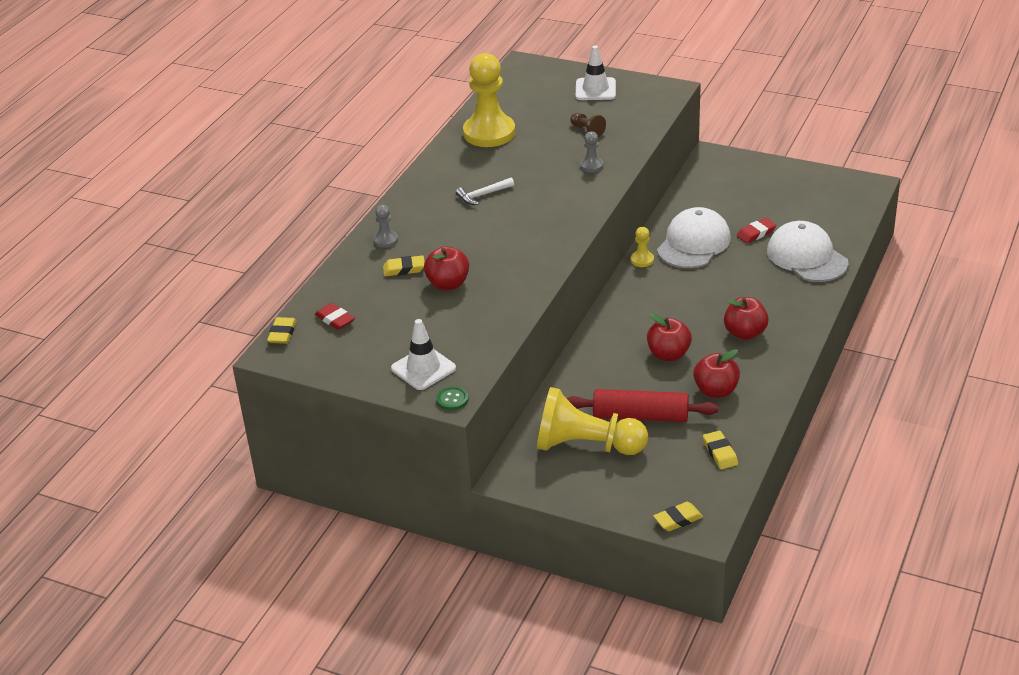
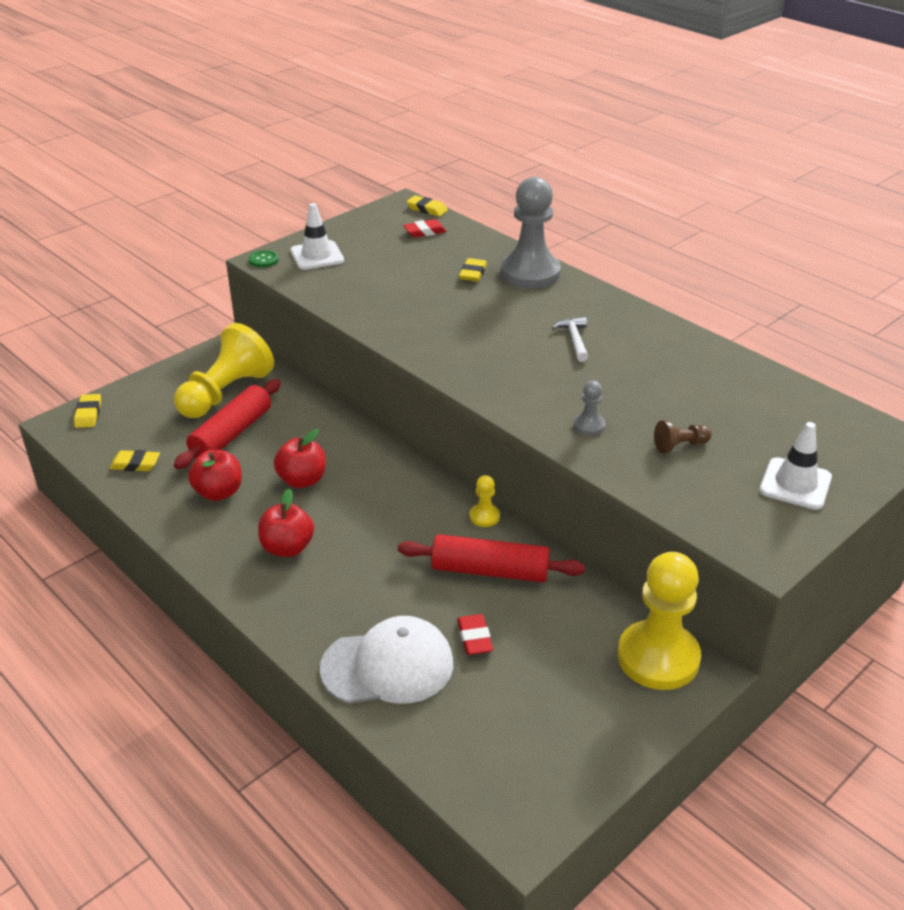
camera: 110 degrees right, 0 degrees up
grey pawn [373,205,398,248] -> grey pawn [500,177,561,289], size x2.32
red apple [424,246,469,290] -> none
yellow pawn [463,53,515,147] -> yellow pawn moved to [618,552,701,690]
white cap [657,207,731,268] -> red rolling pin [398,534,585,582]

